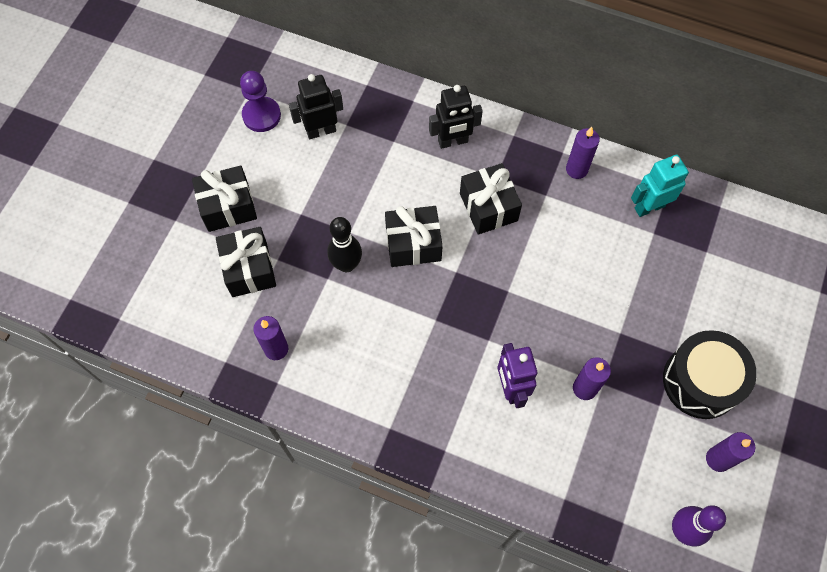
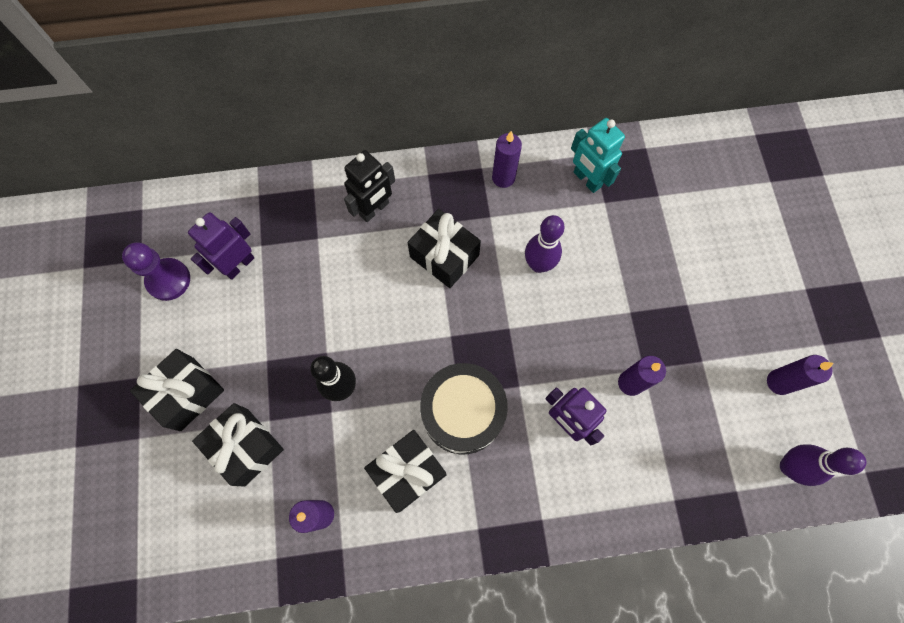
camera: 30 degrees left, 5 degrees up
black robot [289,74,343,139] -> purple robot [188,212,254,280]
black gift [385,206,443,267] -> black gift moved to [364,430,447,513]
turquoise robot [631,155,689,217] -> turquoise robot turned 75 degrees counterclockwise [571,118,625,193]
black drum [663,330,757,419] -> black drum moved to [420,363,508,454]
none -> purple bowling pin [525,215,565,273]

